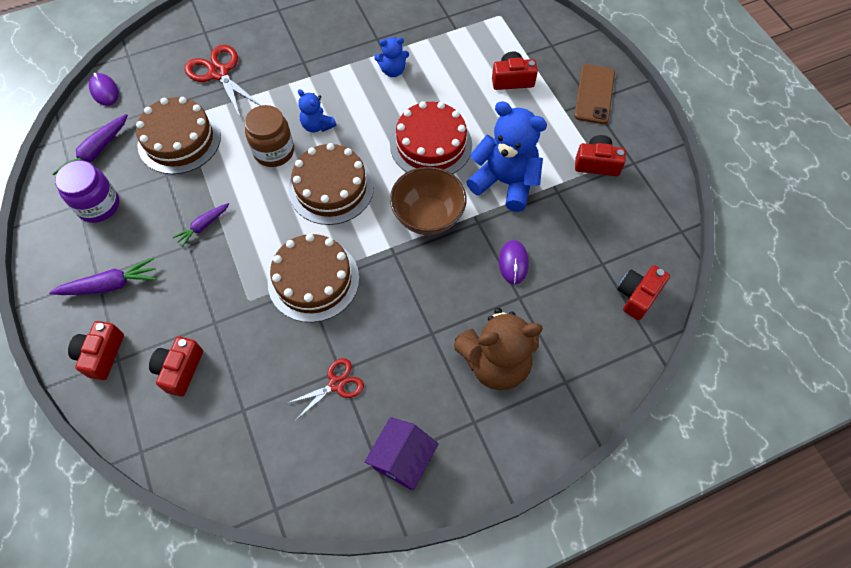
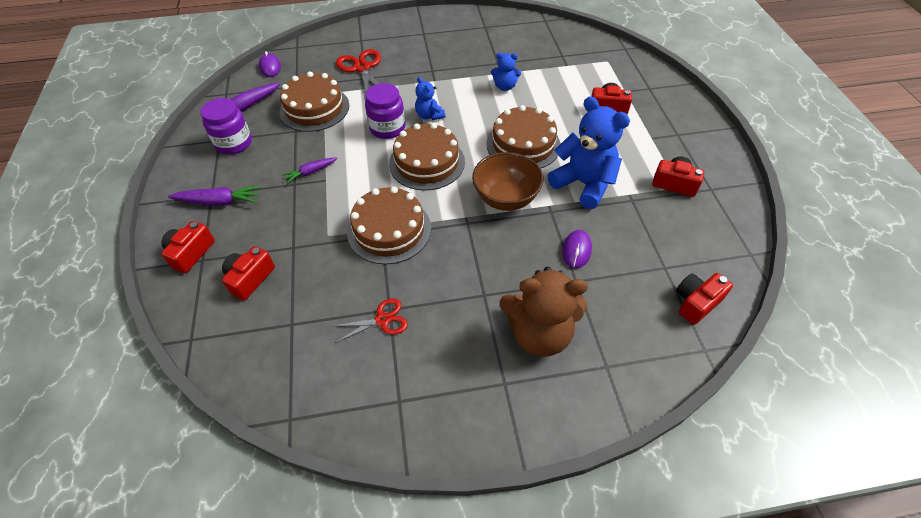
camera: 15 degrees right, 10 degrees down
brown jar [244,105,294,167] -> purple jar [365,83,405,139]
purple house [365,417,439,490] -> none
red cake [390,101,472,174] -> brown cake [486,105,560,169]
brown phone [574,64,615,124] -> none

